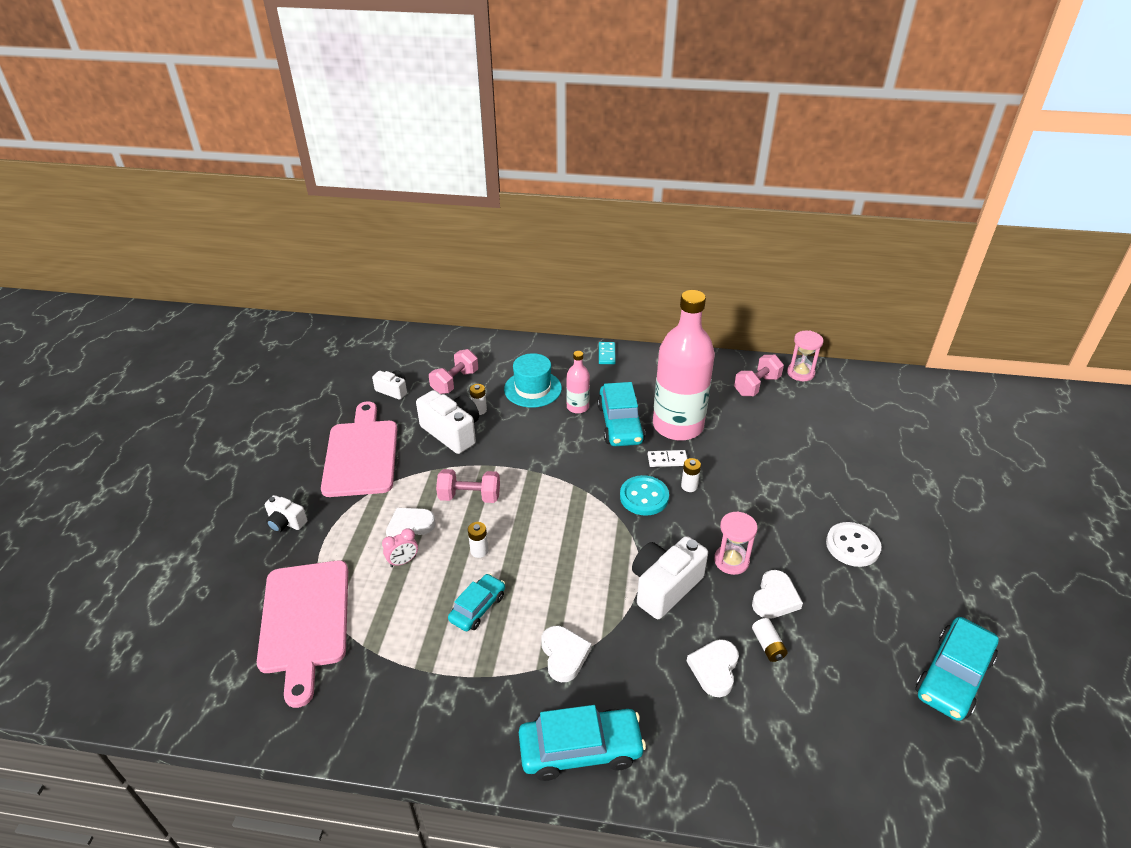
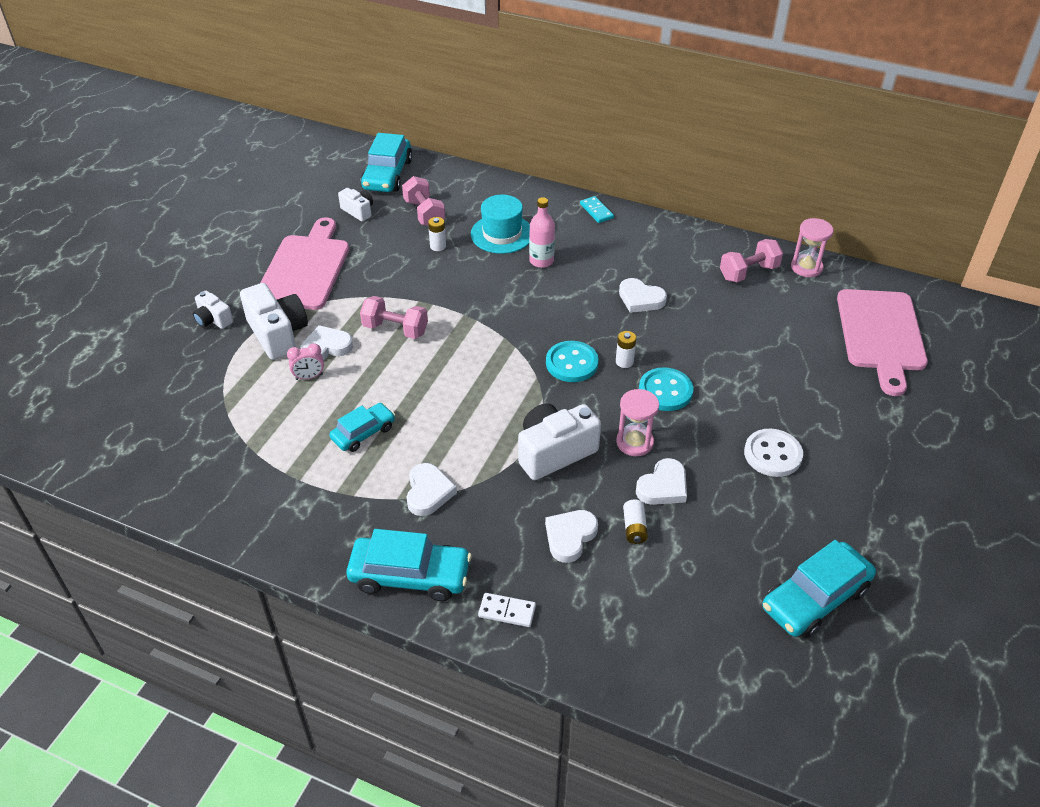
camera: 15 degrees right, 5 degrees up
pink cutting board [257,560,348,708] -> pink cutting board moved to [837,289,928,396]
white camera [416,390,479,454] -> white camera moved to [240,283,308,360]
pink dumbbell [429,349,478,394] -> pink dumbbell turned 75 degrees counterclockwise [402,176,445,226]
white battery [468,522,488,558] -> none
turquoise car [597,382,645,446] -> turquoise car moved to [361,133,412,192]
turquoise domino [599,342,616,364] -> turquoise domino turned 45 degrees counterclockwise [580,196,614,223]
white domino [648,450,687,467] -> white domino moved to [478,593,536,627]
pink bottle [653,290,715,441] -> white heart [619,278,667,313]
none -> turquoise button [639,367,693,411]

